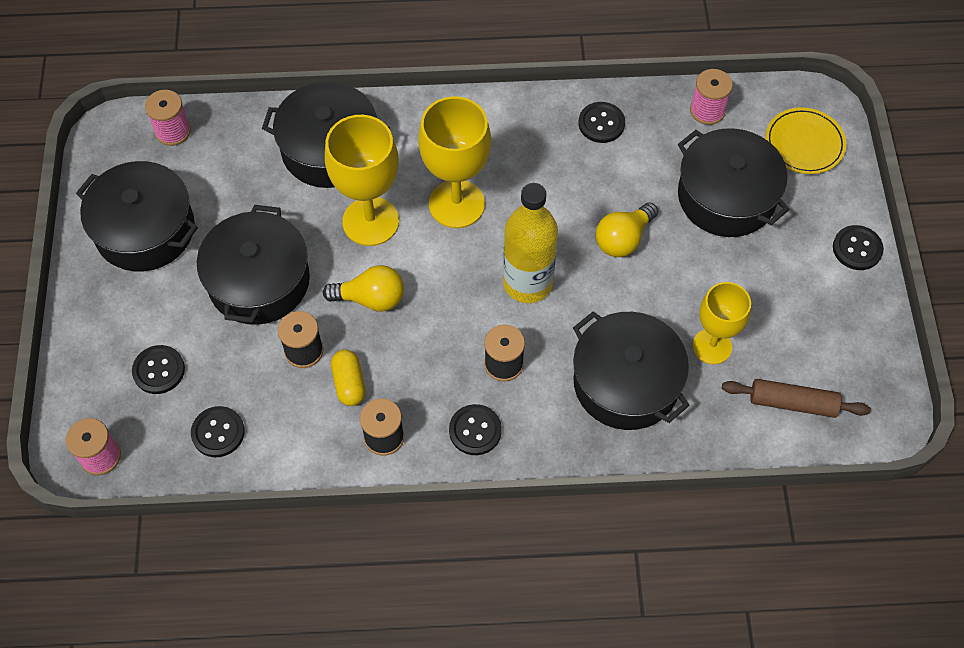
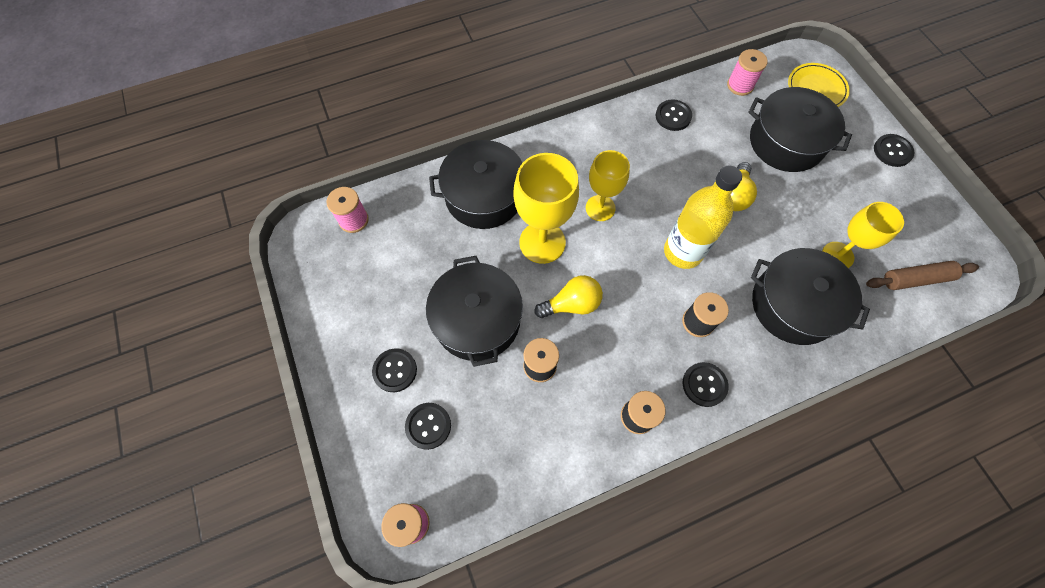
camera: 20 degrees left, 5 degrees up
black pot [76,161,198,272] -> none
black button [191,406,245,457] -> black button moved to [372,348,417,392]
yellow capsule [331,350,365,406] -> none
yellow goblet [418,96,491,228] -> yellow goblet [586,150,630,221], size x0.66

